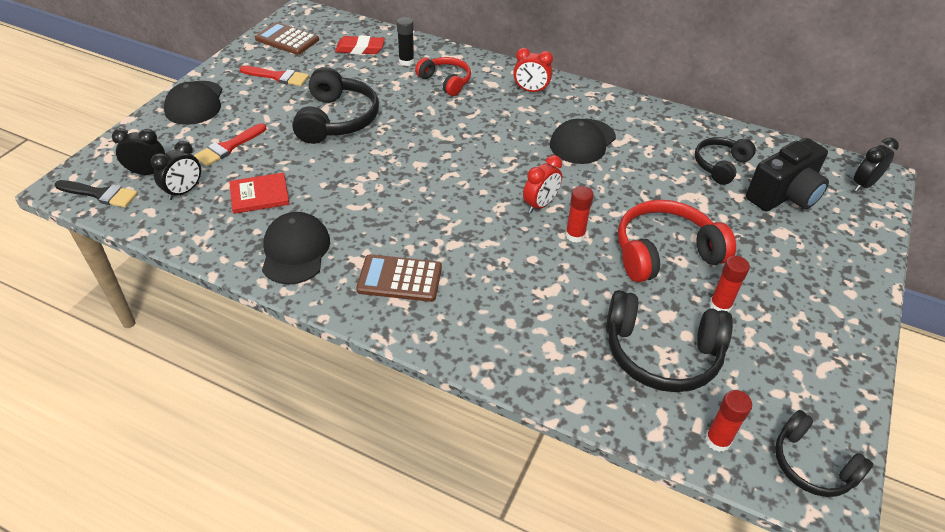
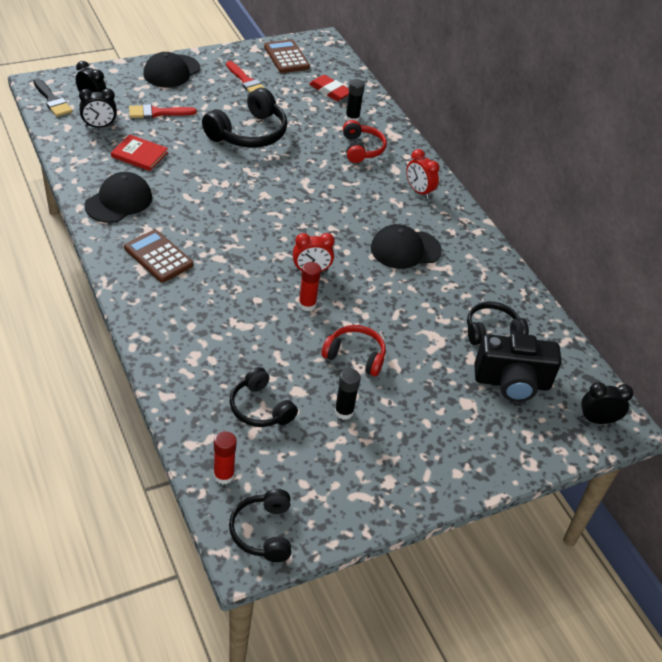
camera: 35 degrees right, 0 degrees up
black headphones [606,290,733,392] -> black headphones [230,367,298,427], size x0.63
red headphones [618,200,736,282] -> red headphones [321,325,386,376], size x0.63
red glue stick [709,256,750,312] -> black glue stick [334,368,361,420]

